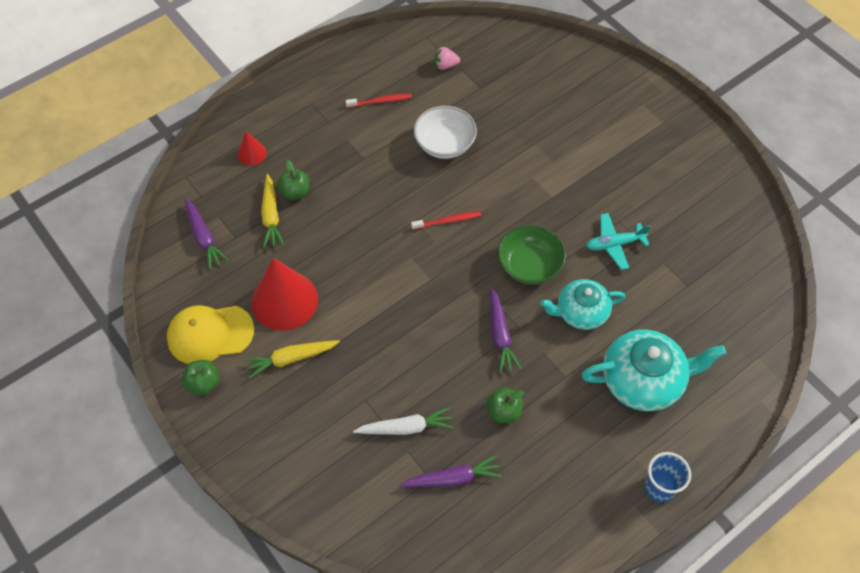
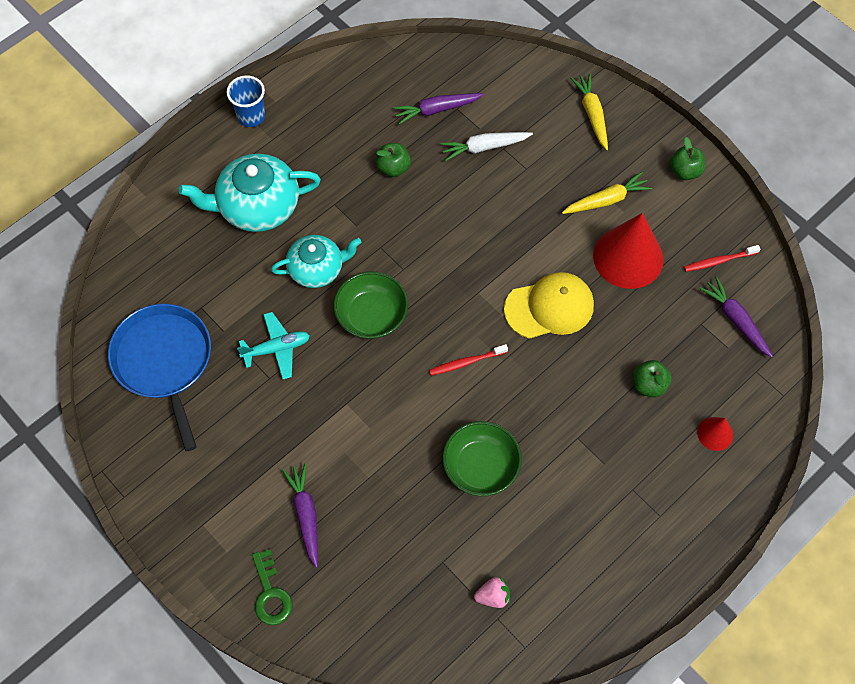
camera: 175 degrees right, 5 degrees up
yellow cap [167,305,254,364] -> yellow cap moved to [504,272,594,339]
yellow carrot [261,174,284,248] -> yellow carrot moved to [570,73,608,150]
red toothbrush [346,93,412,108] -> red toothbrush moved to [684,245,760,272]
white bowl [414,106,477,159] -> green bowl [443,421,522,496]
purple carrot [490,288,522,373] -> purple carrot moved to [282,463,318,568]
none -> blue pan [108,304,211,451]
none -> green key [252,549,293,625]

